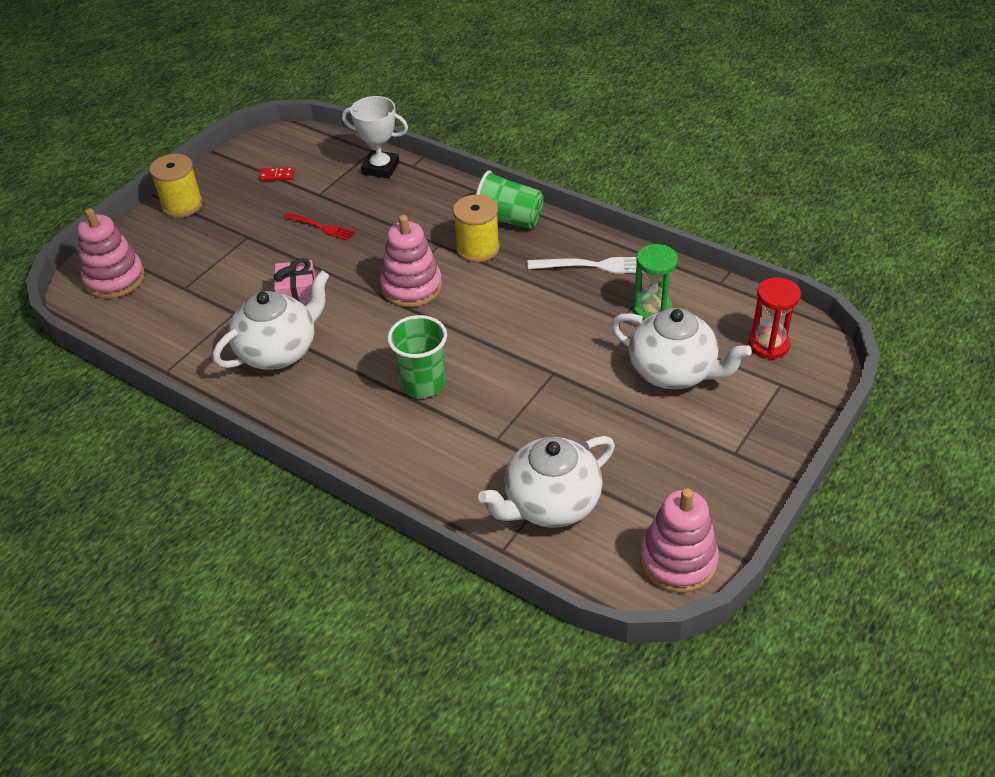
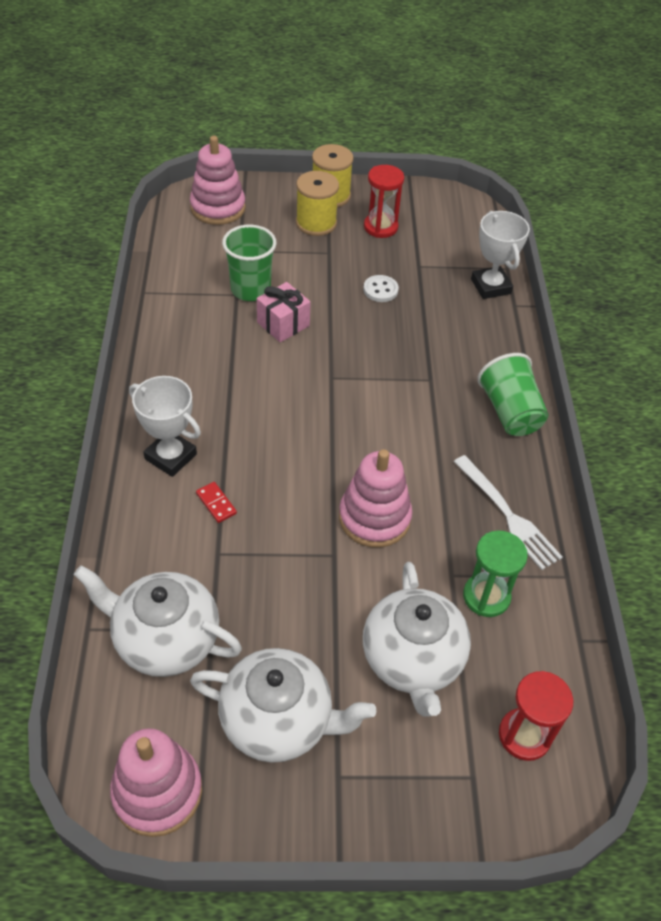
camera: 50 degrees right, 5 degrees up
white teapot [213,270,329,370] -> white teapot moved to [190,648,376,763]
red domino [259,167,294,181] -> red domino moved to [196,482,237,523]
red fork [284,212,355,241] -> white button [363,275,399,302]
pink stacking toy [380,215,442,307] -> pink stacking toy moved to [339,449,412,548]
green cup [387,315,447,398] -> green cup moved to [222,225,277,301]
yellow spool [453,195,500,262] -> yellow spool moved to [296,171,339,236]
none -> white trophy [129,376,201,477]
none -> red hourglass [364,165,404,238]

